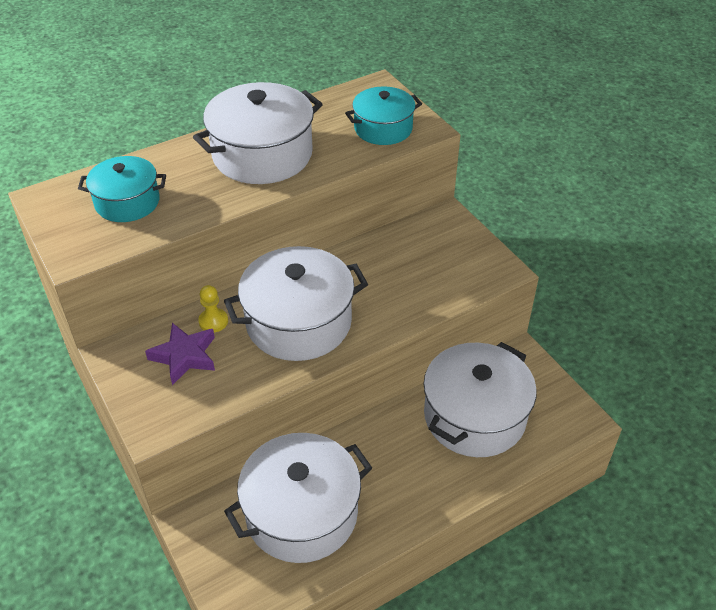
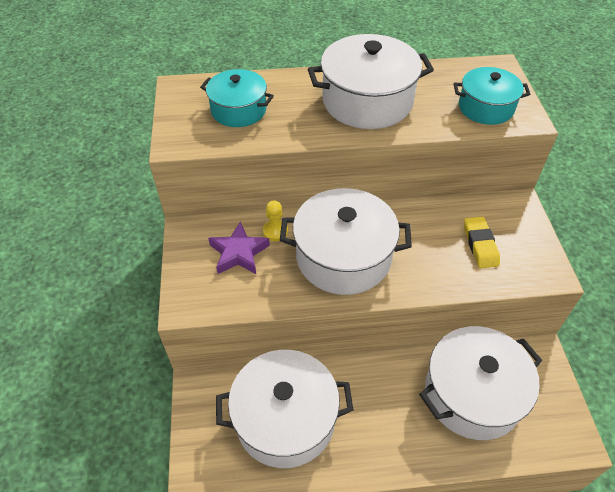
camera: 25 degrees right, 5 degrees up
none -> yellow eraser [464,217,500,268]

